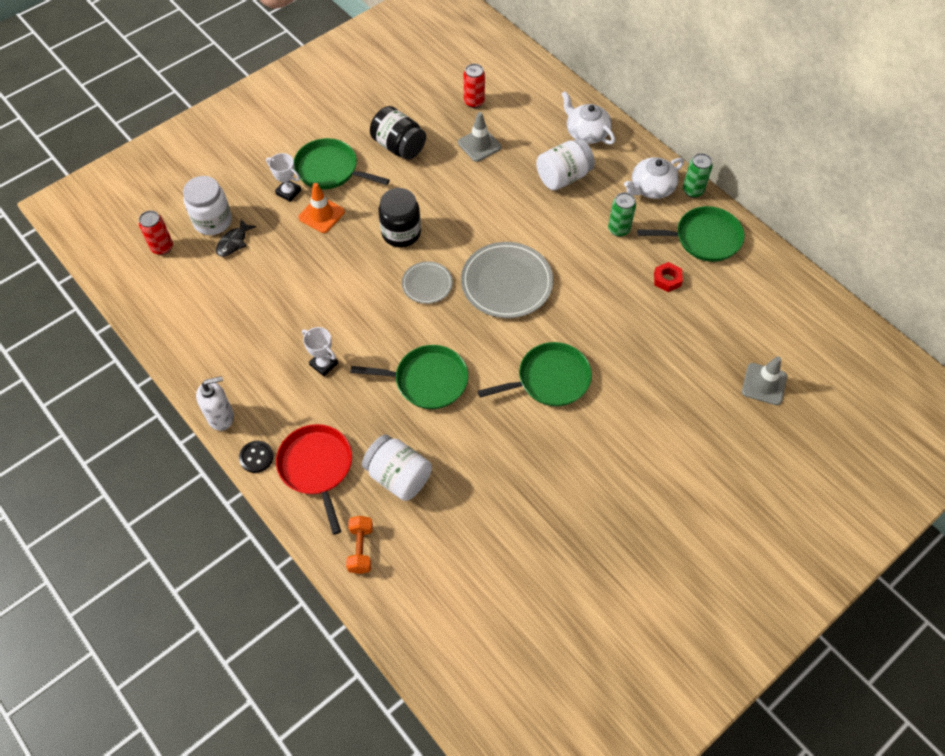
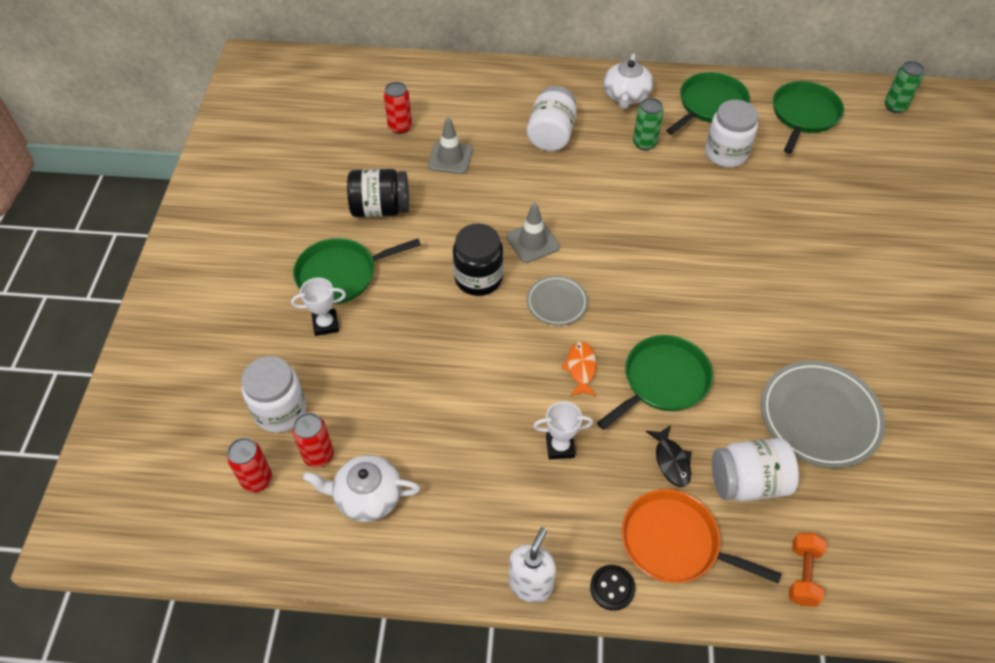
camera: 45 degrees left, 5 degrees down
black fish [216,218,256,257] -> black fish moved to [646,425,691,487]
red pan [276,424,352,535] -> orange pan [622,489,781,584]
orange traffic cone [298,183,345,233] -> none
orange dumbbell [346,516,373,574] -> orange dumbbell turned 60 degrees clockwise [789,533,827,607]
grey plate [461,242,553,318] -> grey plate moved to [761,361,885,468]
green pan [478,342,592,406] -> green pan moved to [773,81,844,154]
white teapot [562,91,615,145] -> white teapot moved to [303,455,420,522]
red nut [654,262,683,292] -> white jar [705,100,758,167]
green can [683,153,713,198] -> green can moved to [884,61,925,113]
grey traffic cone [742,356,787,405] -> grey traffic cone moved to [506,203,560,263]
none -> red can [292,413,334,467]
none -> orange fish [561,341,596,396]

